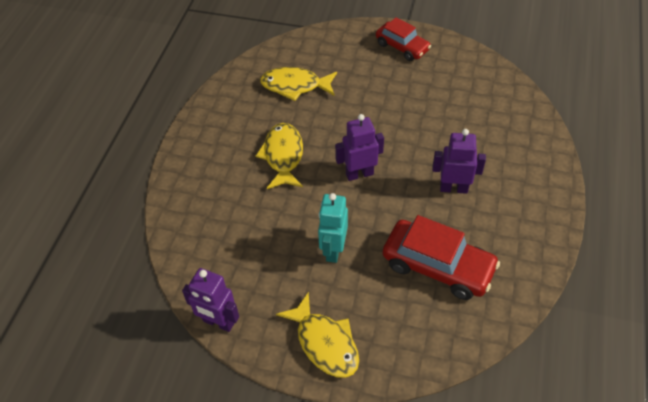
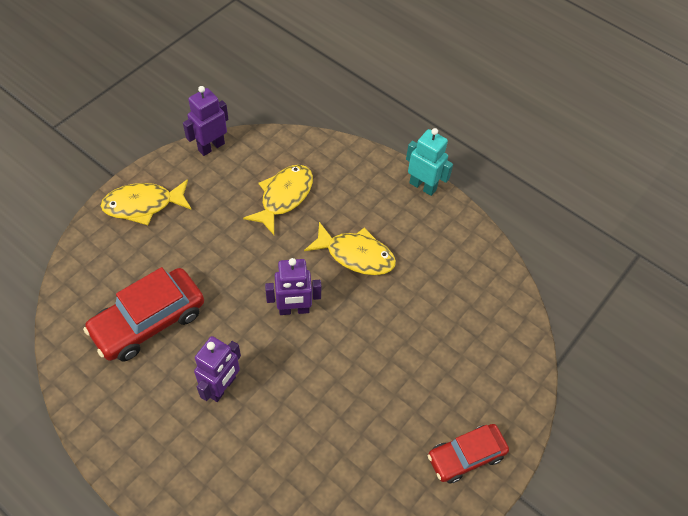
camera: 110 degrees right, 5 degrees up
yellow fish [260,67,337,101] -> yellow fish moved to [243,165,313,235]
turquoise robot [318,193,348,263] -> turquoise robot moved to [406,128,453,196]
purple robot [335,114,384,181] -> purple robot turned 75 degrees clockwise [265,258,321,315]

